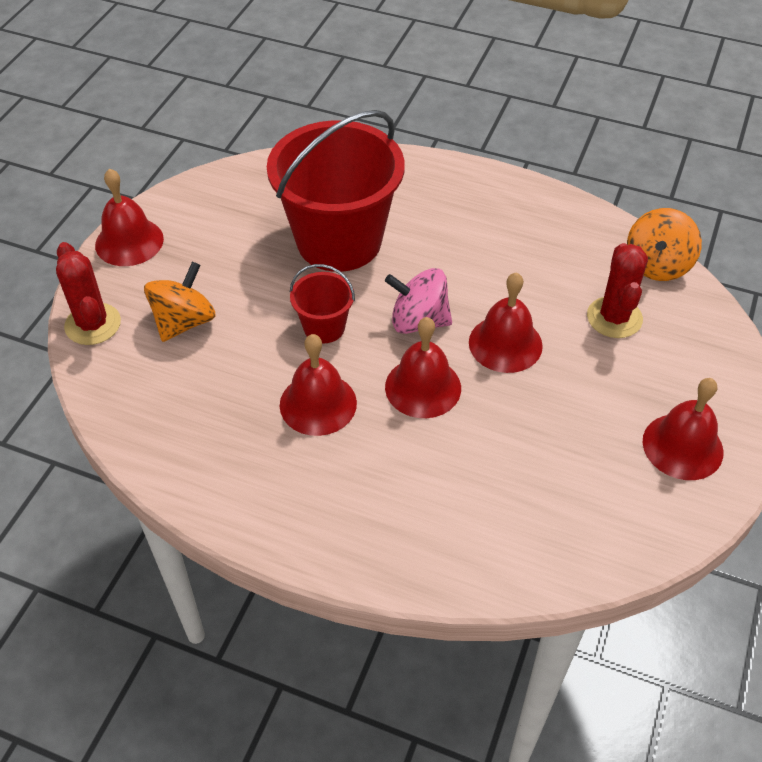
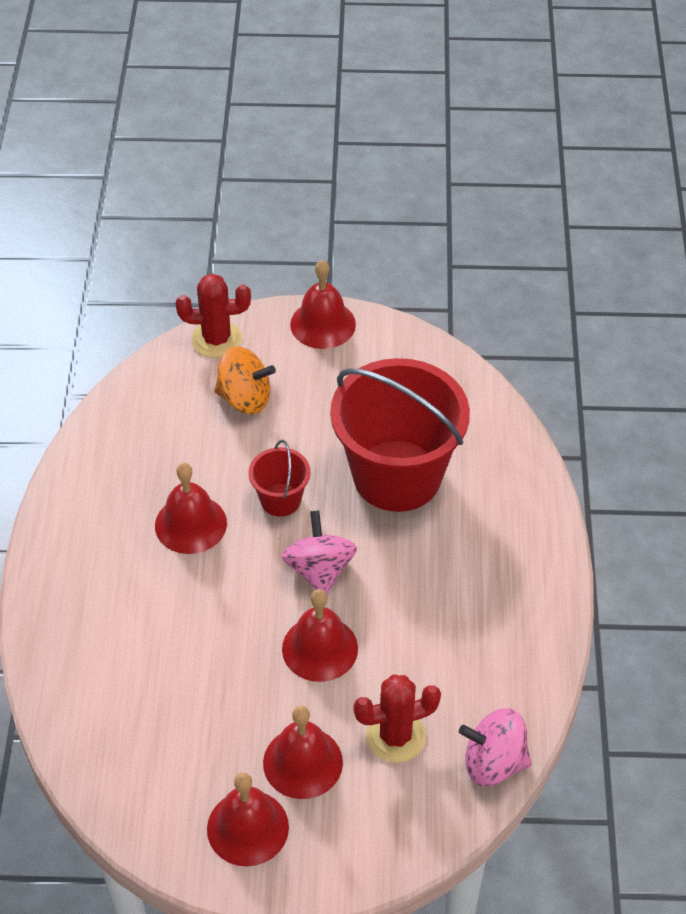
camera: 70 degrees right, 0 degrees up
red cactus [56,242,121,345] -> red cactus turned 45 degrees clockwise [176,274,251,358]
red bell [385,317,461,418] -> red bell moved to [263,706,343,799]
orange spinning top [627,208,702,281] -> pink spinning top [459,708,531,786]

